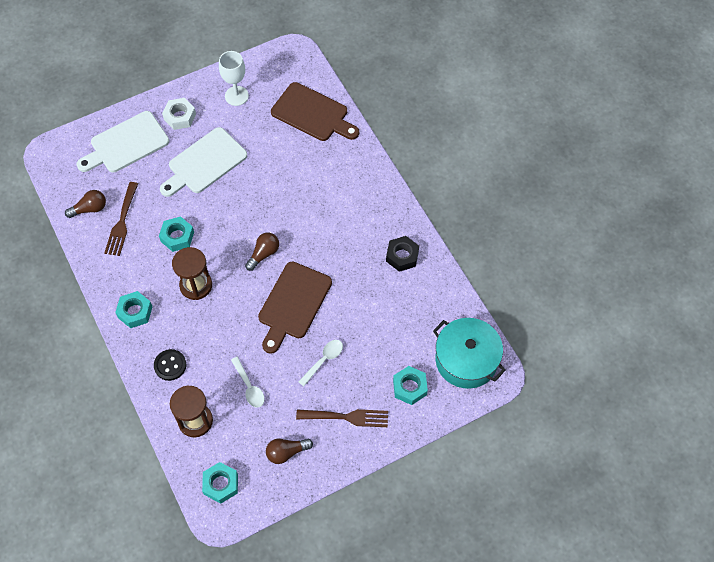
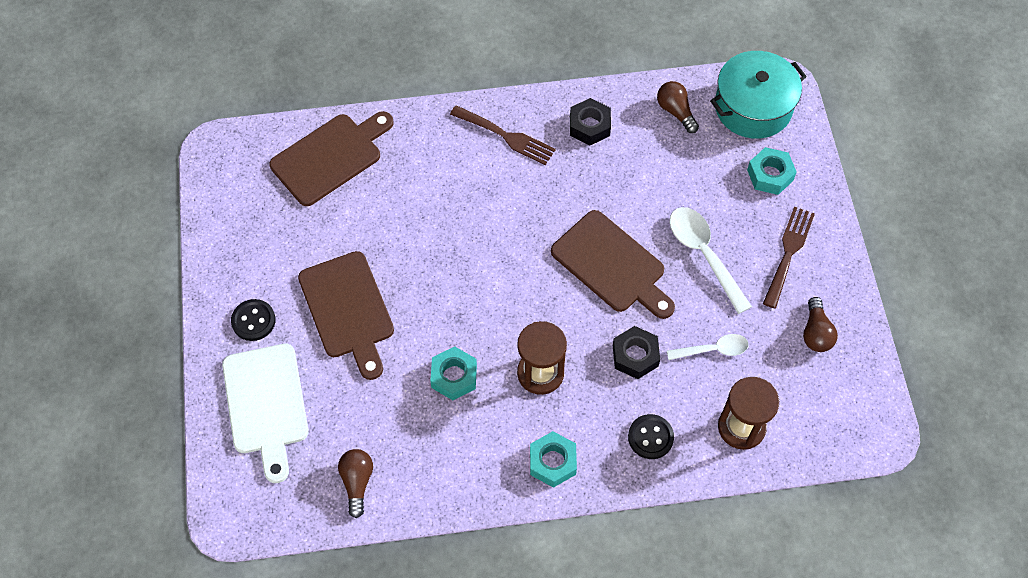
camera: 70 degrees left, 0 degrees up
brown fork [104,182,138,256] -> brown fork moved to [450,105,556,165]
white cutting board [160,127,247,197] -> brown cutting board [298,251,394,380]
white nut [162,98,196,130] -> black button [231,299,276,341]
turquoise nut [202,462,238,504] -> none
white goblet [219,51,249,106] -> none
brown light bulb [245,233,279,271] -> brown light bulb moved to [657,81,699,133]
white spoon [298,340,343,386] -> white spoon [670,207,752,314], size x1.61
none -> black nut [613,326,660,379]

